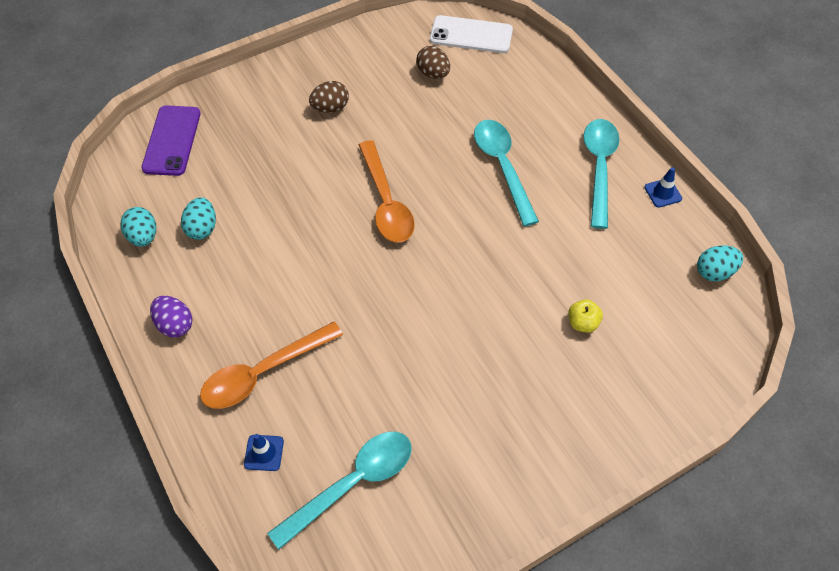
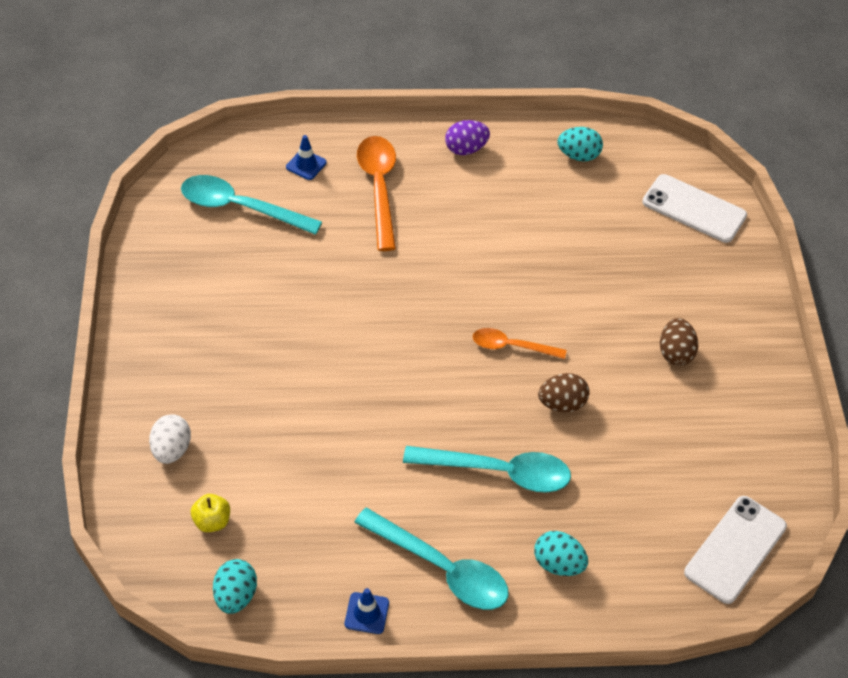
camera: 115 degrees right, 5 degrees down
purple phone [142,105,201,176] -> white phone [642,174,747,243]
turquoise egg [181,197,216,240] -> turquoise egg moved to [534,531,588,576]
turquoise spoon [267,432,412,549] -> turquoise spoon turned 120 degrees clockwise [181,175,322,235]
orange spoon [359,140,415,243] -> orange spoon [473,328,566,359], size x0.60
brown egg [416,46,450,79] -> brown egg moved to [538,373,590,412]
yellow apple [568,300,603,333] -> yellow apple moved to [191,494,230,532]
none -> white egg [149,414,191,464]

